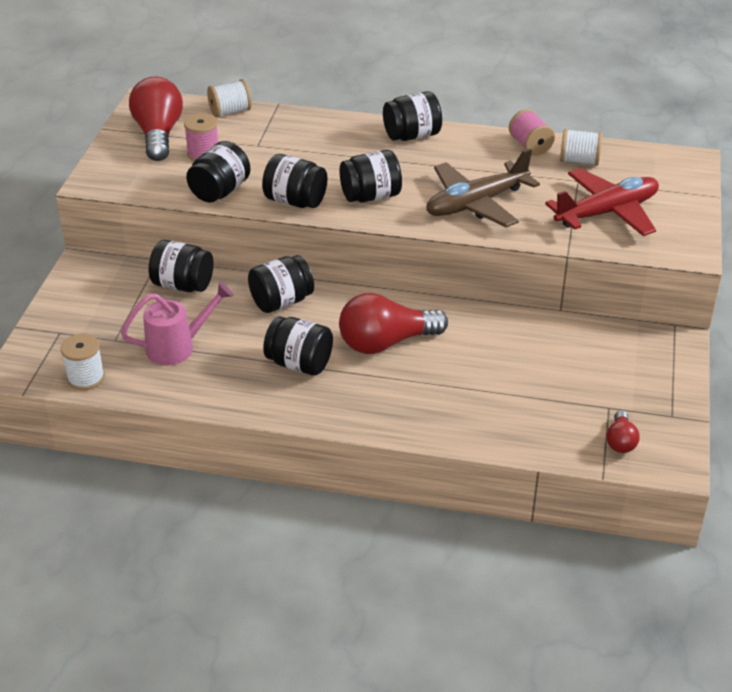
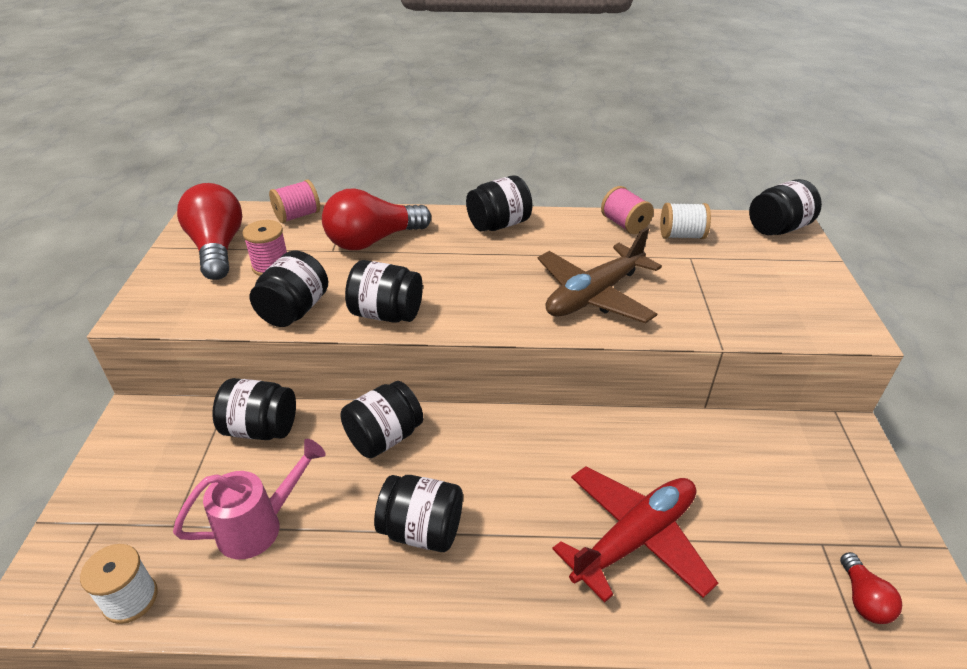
camera: 10 degrees left, 0 degrees up
white spool [207,79,251,117] -> pink spool [269,179,320,223]
black jar [339,150,402,202] -> black jar moved to [749,179,822,235]
red light bulb [339,293,448,354] -> red light bulb moved to [322,188,431,250]
red plane [545,168,659,236] -> red plane moved to [552,466,718,603]

